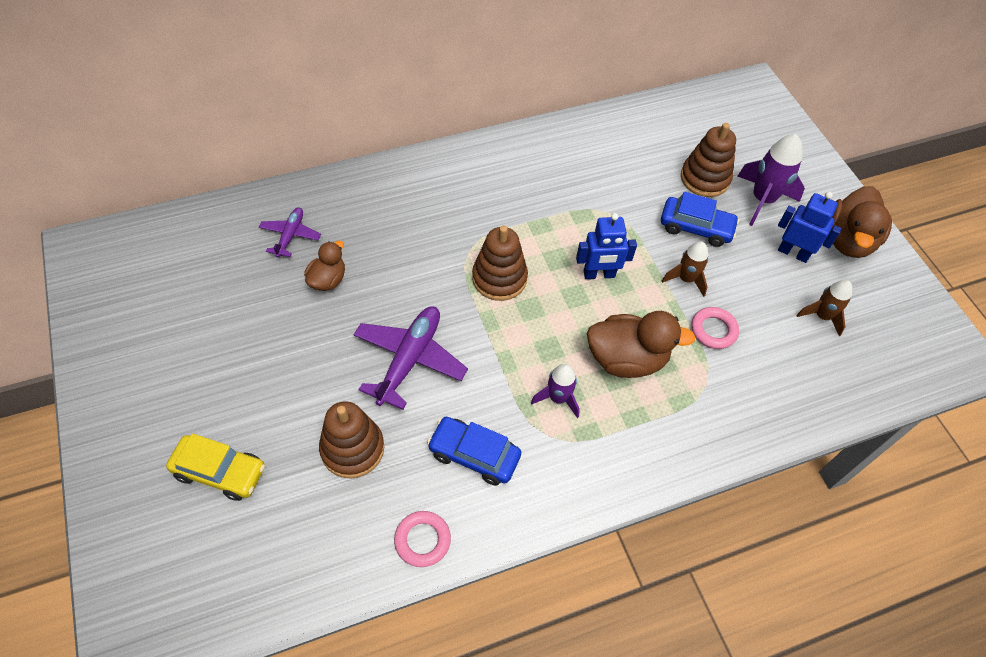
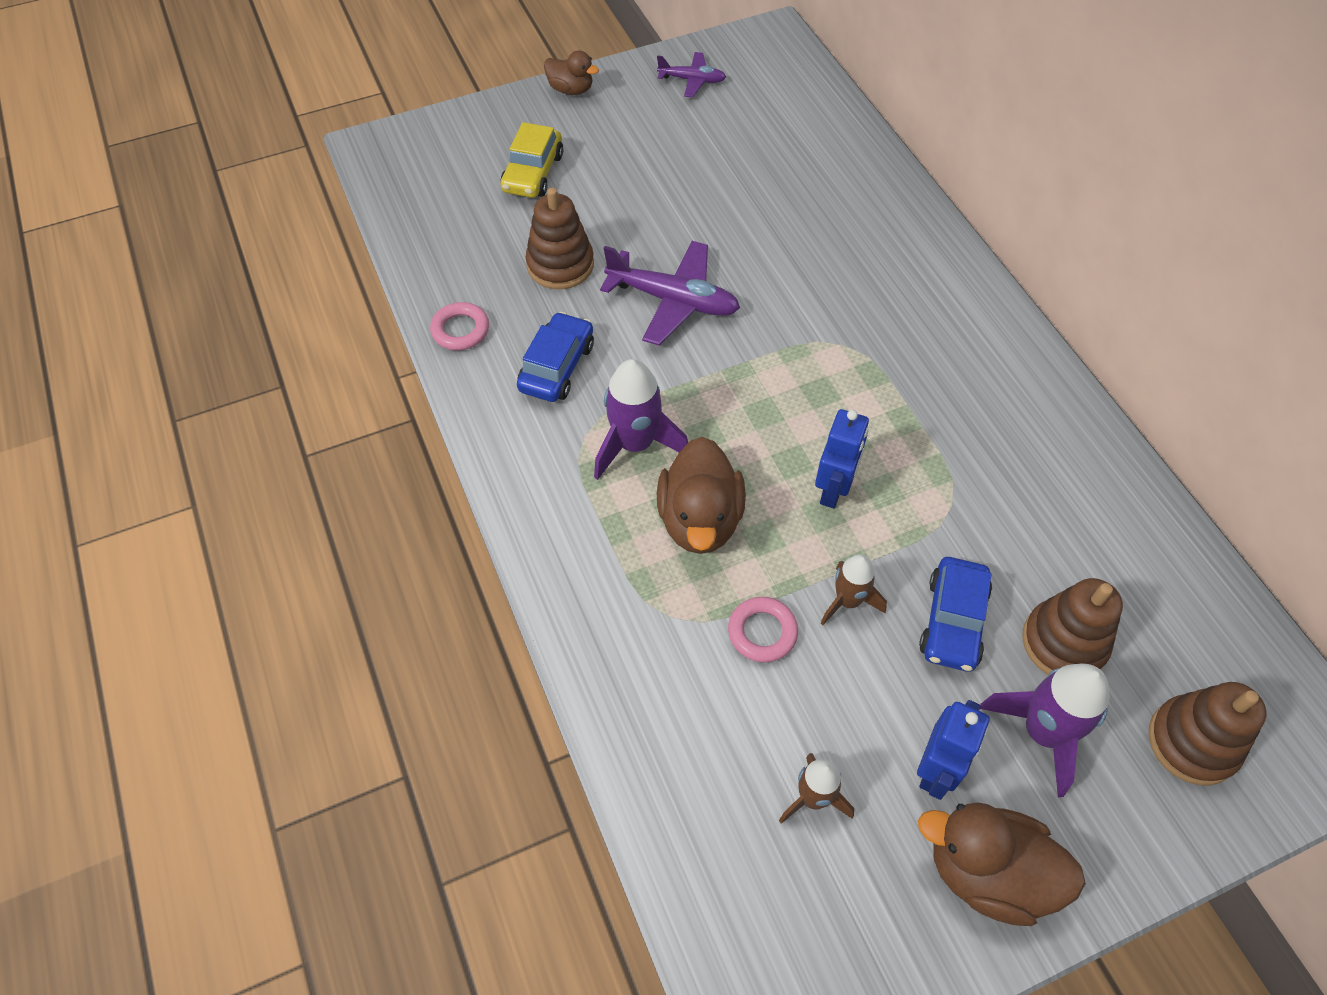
camera: 90 degrees right, 0 degrees up
purple plane [259,207,321,258] -> purple plane moved to [657,52,726,98]
brown duck [304,241,345,291] -> brown duck moved to [544,51,599,95]
brown stacking toy [472,225,528,301] -> brown stacking toy moved to [1149,682,1266,785]
purple rocket [531,364,580,418] -> purple rocket [594,359,688,480], size x1.59
blue robot [576,213,637,279] -> blue robot turned 150 degrees counterclockwise [815,409,869,508]

